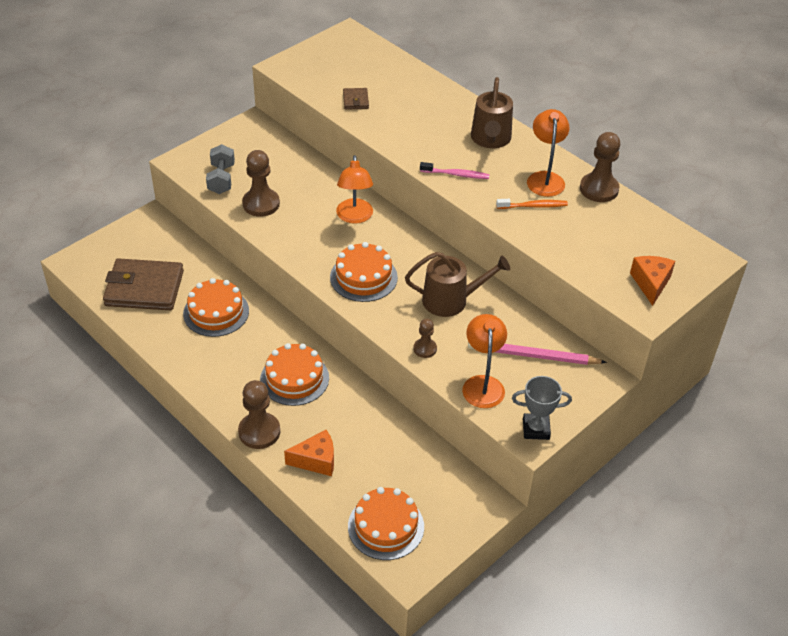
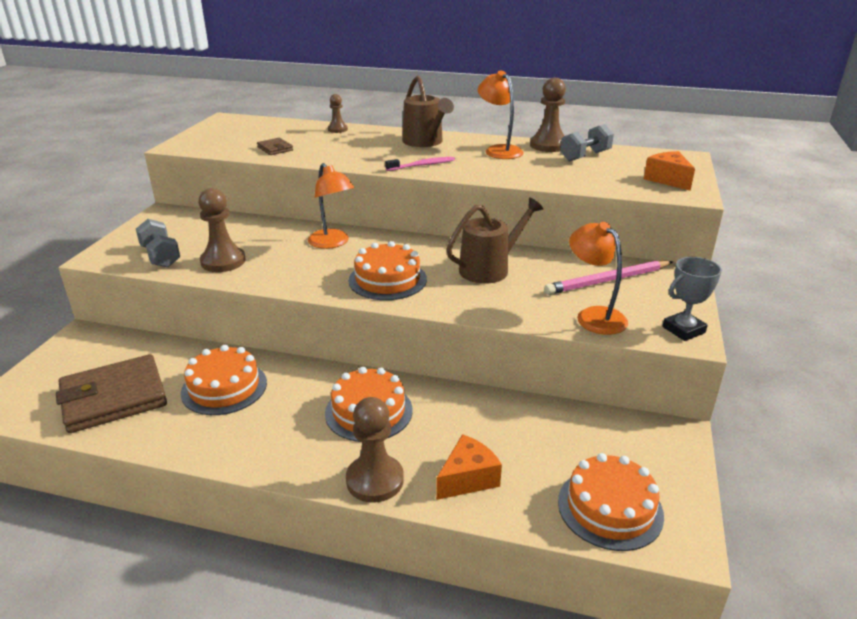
camera: 30 degrees left, 15 degrees down
brown pawn [413,319,437,358] -> brown pawn moved to [328,94,348,133]
orange toothbrush [496,199,568,209] -> none
none -> grey dumbbell [560,124,614,162]

